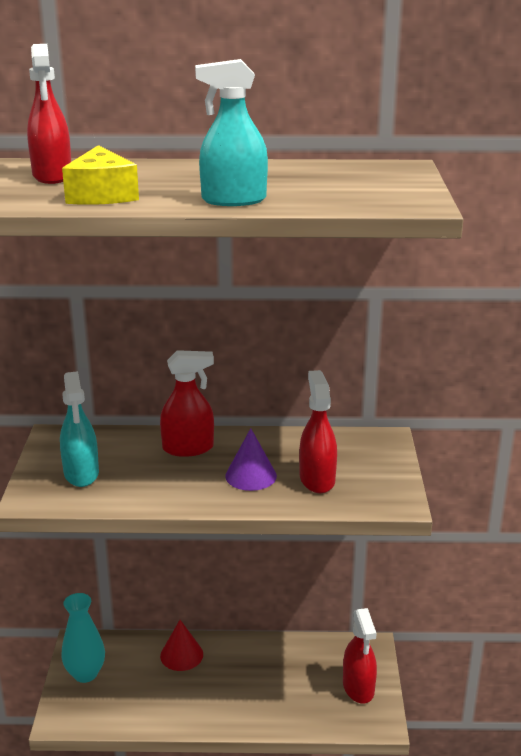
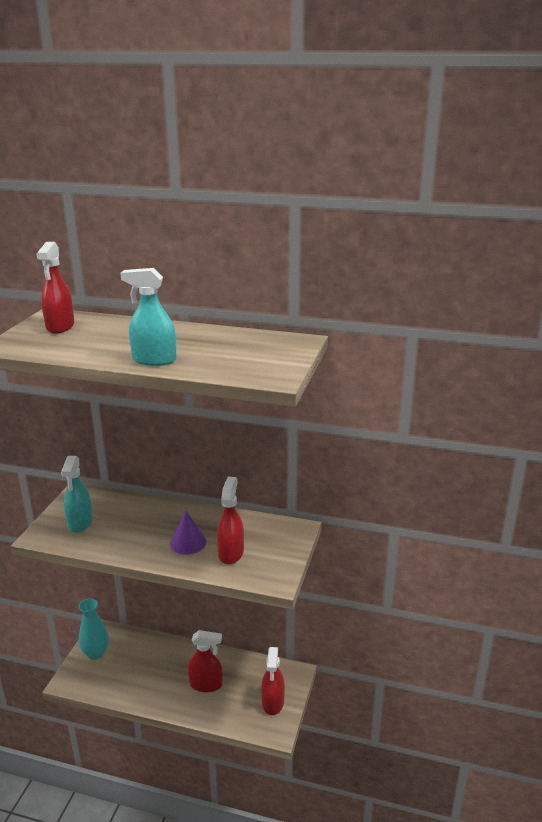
camera: 15 degrees right, 0 degrees up
yellow cheese [62,145,139,205] -> none
red spray bottle [160,350,214,457] -> red spray bottle moved to [188,630,223,692]
red cone [160,620,203,671] -> none

